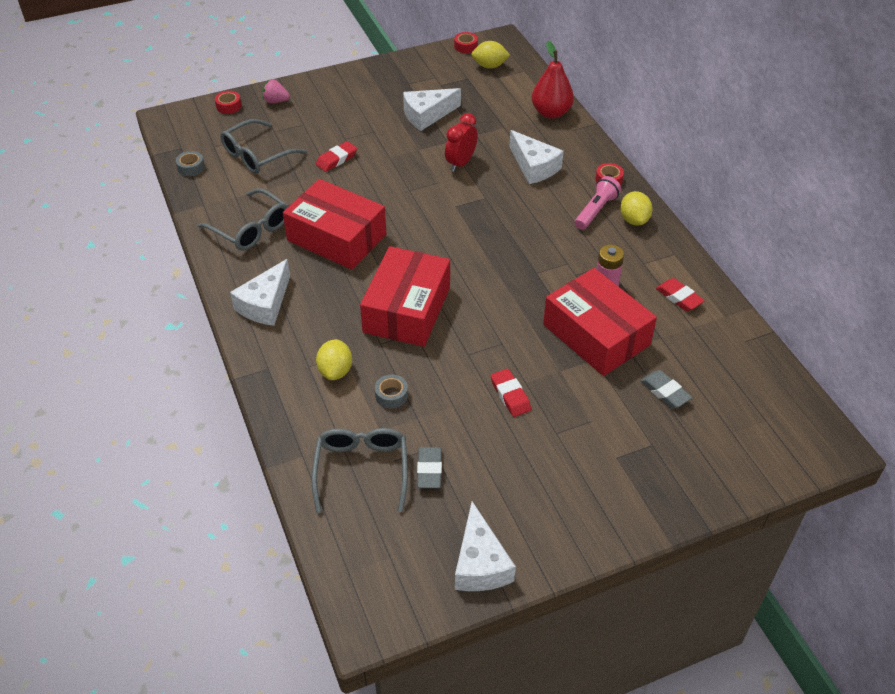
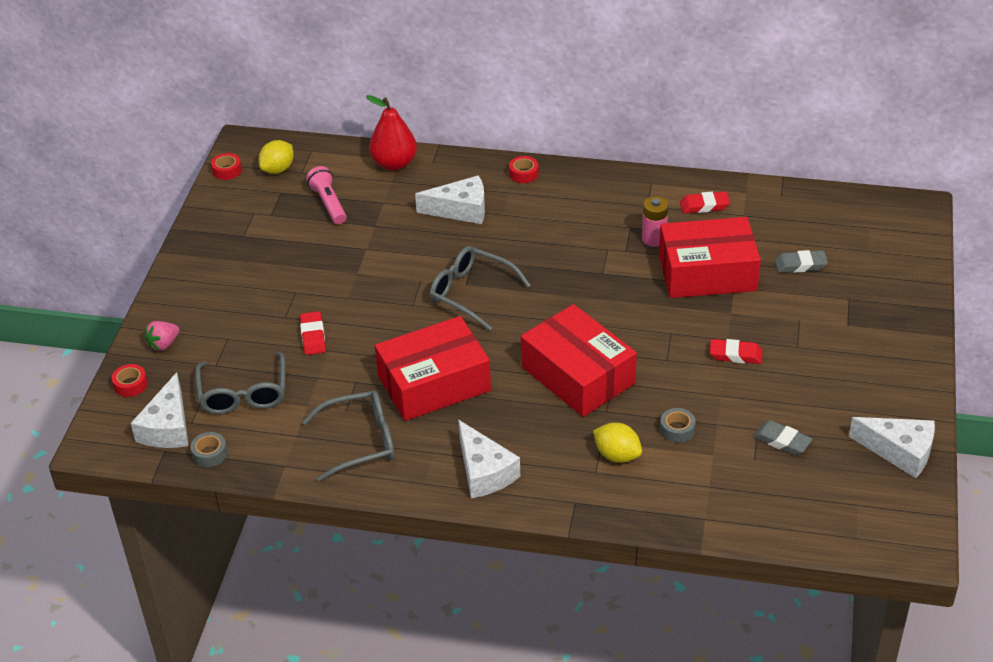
camera: 55 degrees left, 5 degrees down
grey glasses [312,428,408,513] -> grey glasses moved to [430,246,531,331]
white cheese [403,88,461,131] -> white cheese moved to [131,372,189,448]
red clock [445,113,478,172] -> none
pink flashlight [575,176,621,230] -> pink flashlight moved to [306,166,347,224]
yellow lemon [620,191,653,226] -> none

